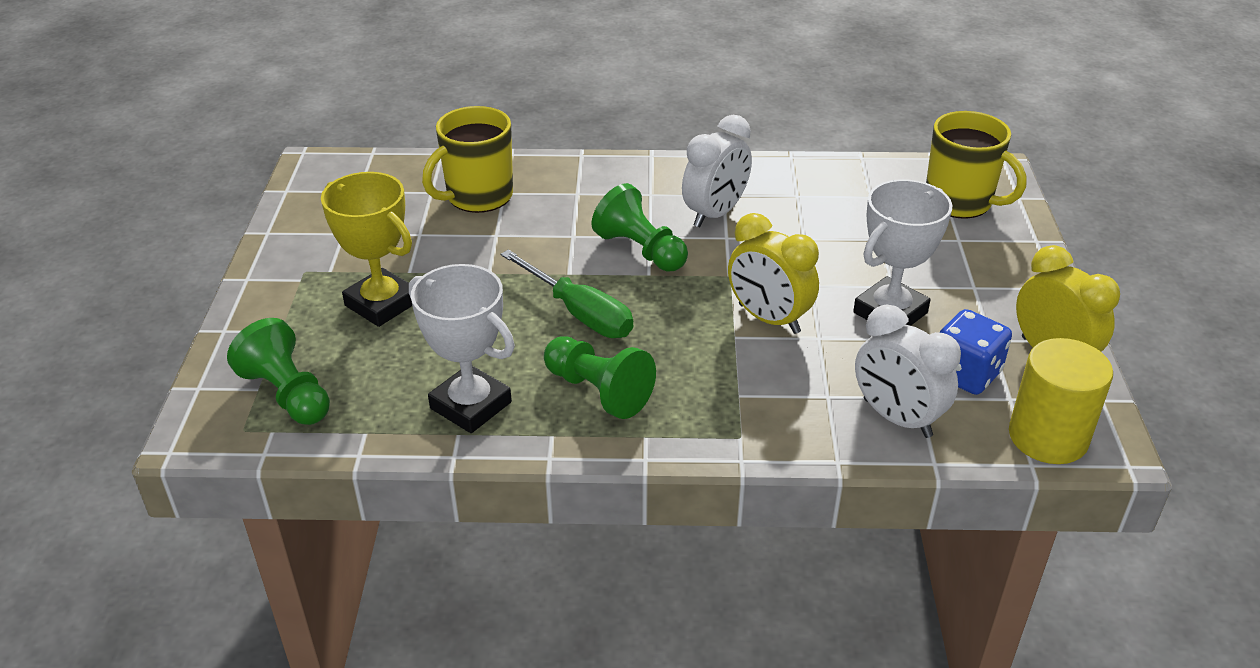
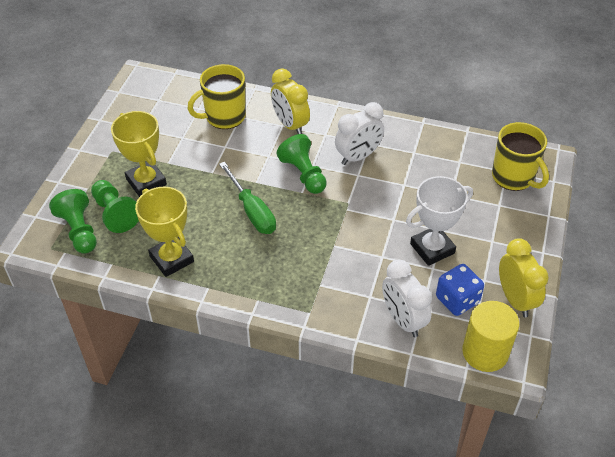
camera: 15 degrees right, 10 degrees up
white trophy [409,264,515,433] -> yellow trophy [135,187,194,277]
green pawn [544,336,656,419] -> green pawn moved to [91,180,139,233]
yellow clock [728,213,819,334] -> yellow clock moved to [271,68,310,134]

